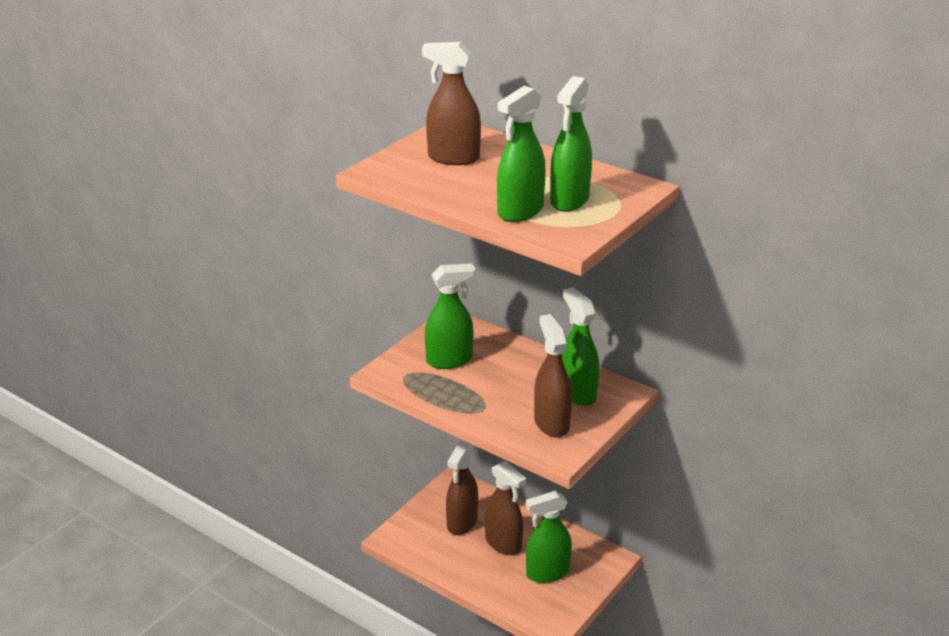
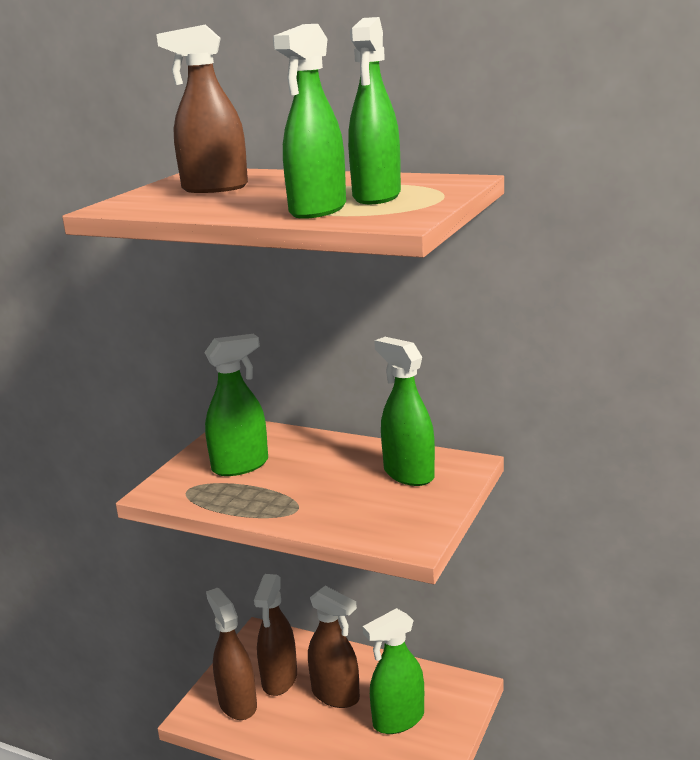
camera: 10 degrees left, 10 degrees down
brown spray bottle [534,314,572,438] -> brown spray bottle moved to [206,588,257,720]

